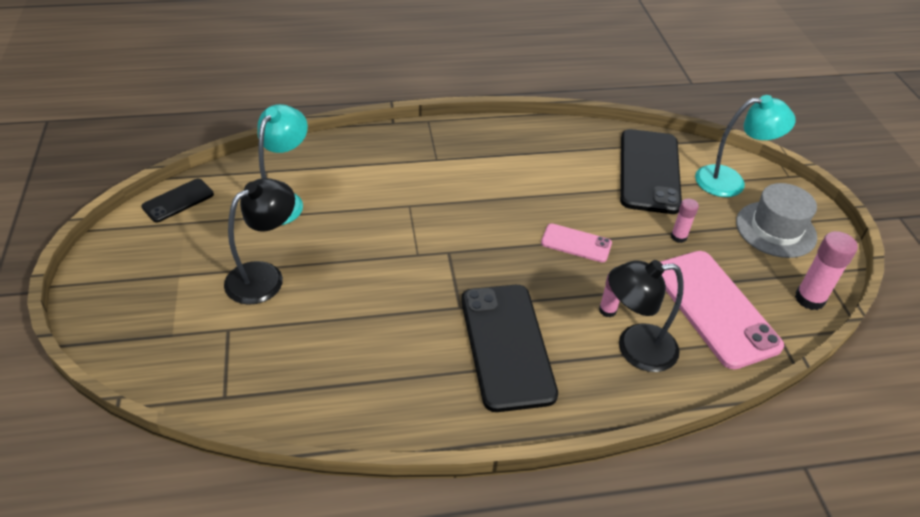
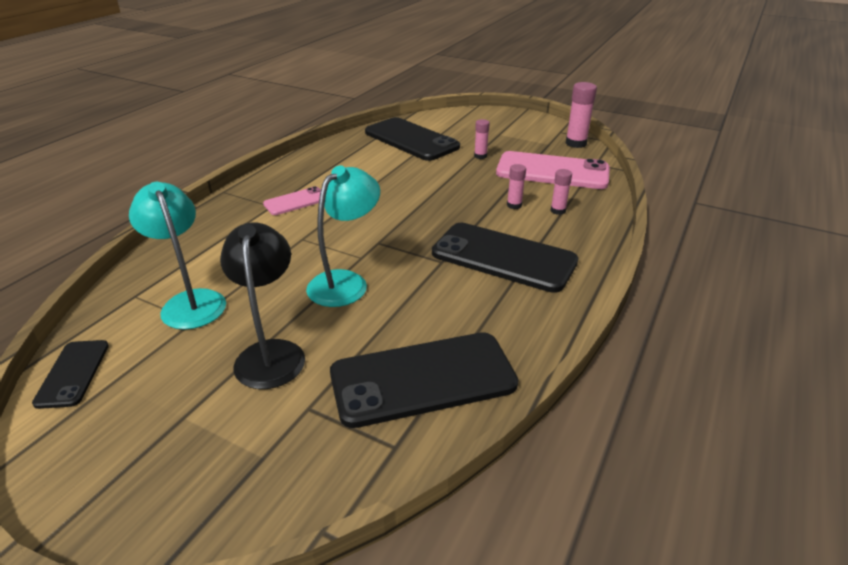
camera: 50 degrees left, 10 degrees down
pink phone [541,224,612,262] -> pink phone moved to [263,186,321,215]
black lamp [608,260,684,372] -> pink glue stick [551,169,572,215]
turquoise lamp [695,95,796,197] -> turquoise lamp moved to [306,165,380,307]
grey hat [736,183,817,258] -> none
none -> black phone [330,332,518,428]

